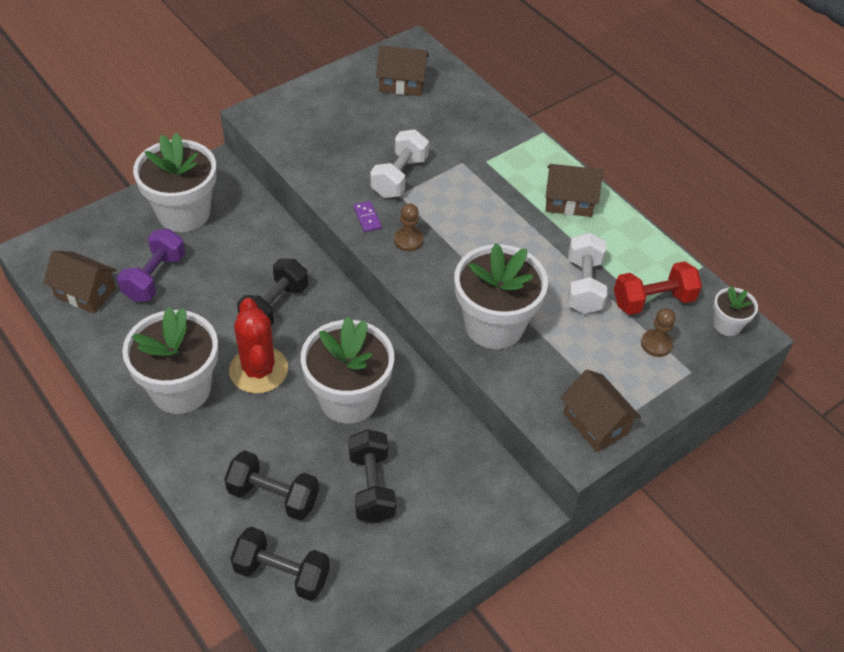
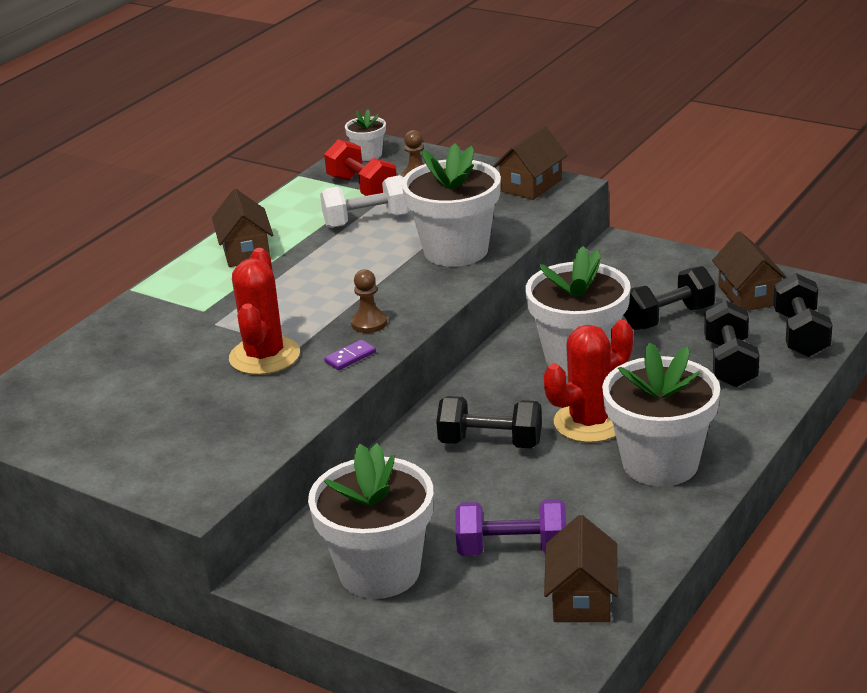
camera: 105 degrees left, 20 degrees down
white dumbbell [370,129,429,198] -> red cactus [229,248,300,375]
brown house [376,45,429,96] -> brown house moved to [712,231,787,311]

